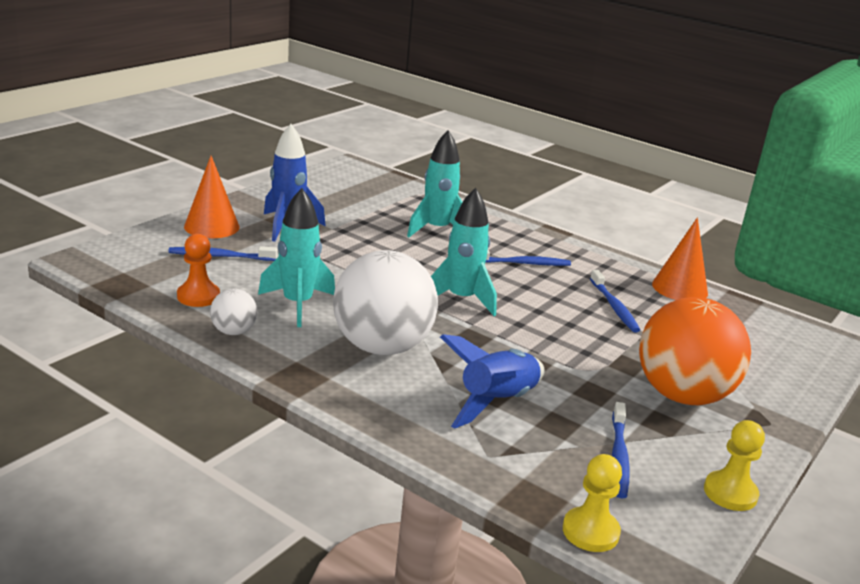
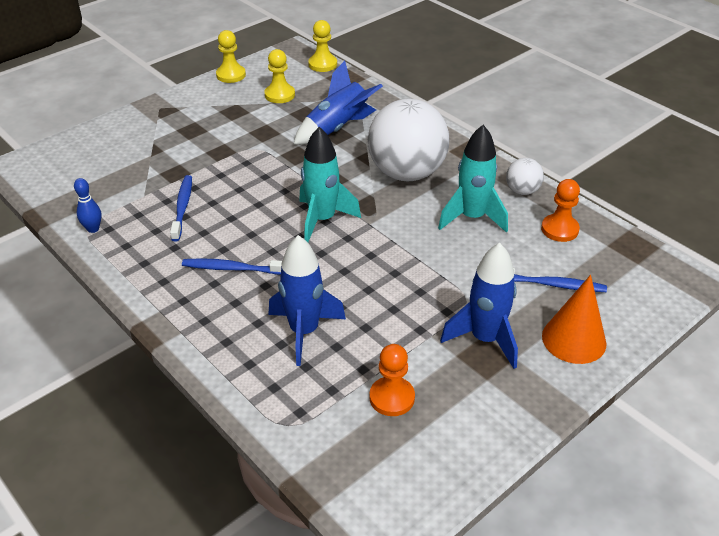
camera: 165 degrees left, 15 degrees up
turquoise rocket [407,130,462,237] -> blue rocket [268,235,346,366]
blue toothbrush [612,402,630,499] -> yellow pawn [265,49,295,103]
orange ball [639,297,751,405] -> none
orange cone [652,217,708,300] -> blue bowling pin [74,178,102,233]
none -> orange pawn [369,344,415,416]

